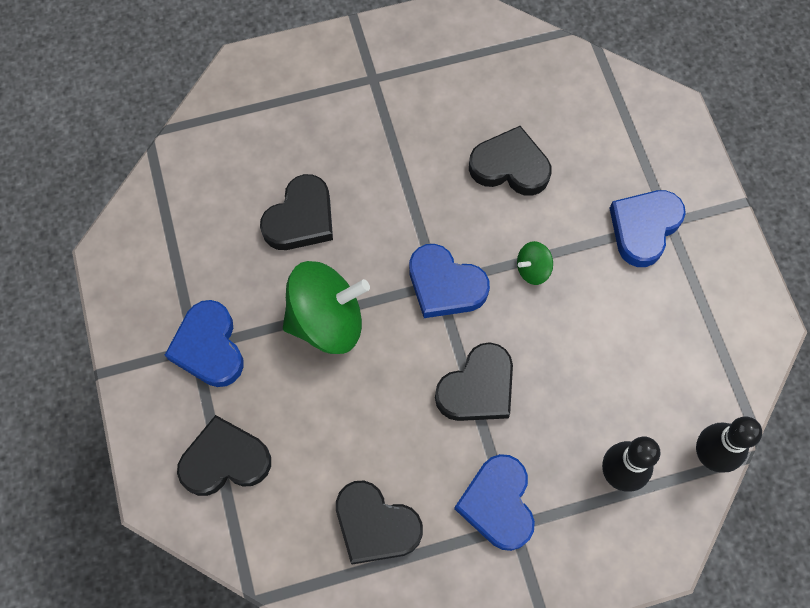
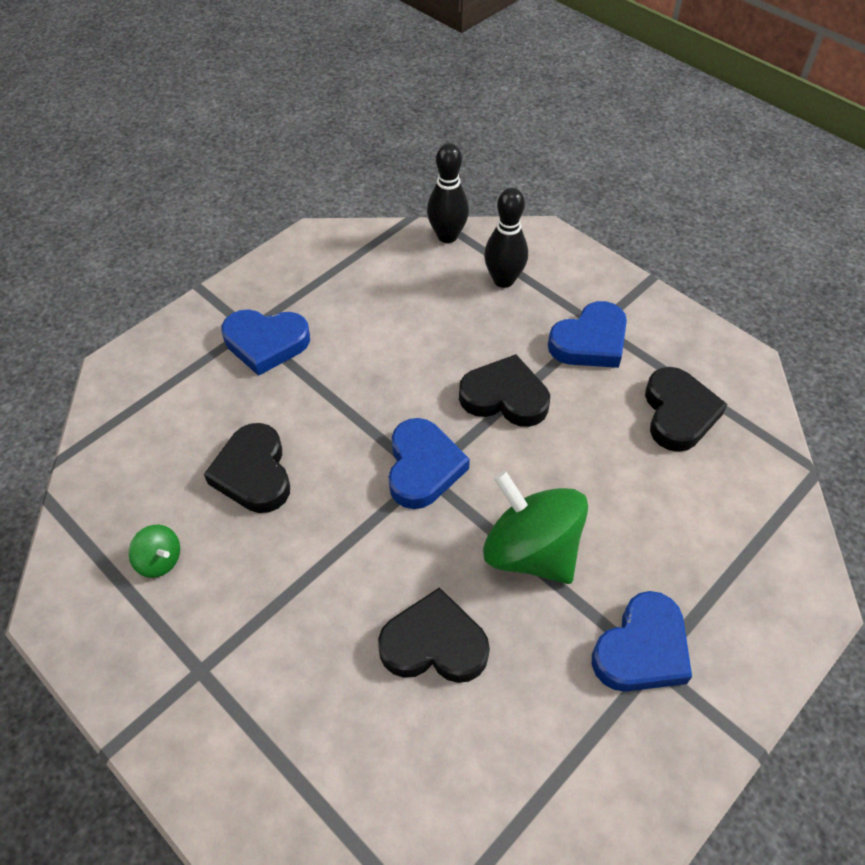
camera: 120 degrees left, 15 degrees down
black heart [177,415,271,496] -> none
green spinning top [517,241,553,285] -> green spinning top moved to [129,525,180,578]

